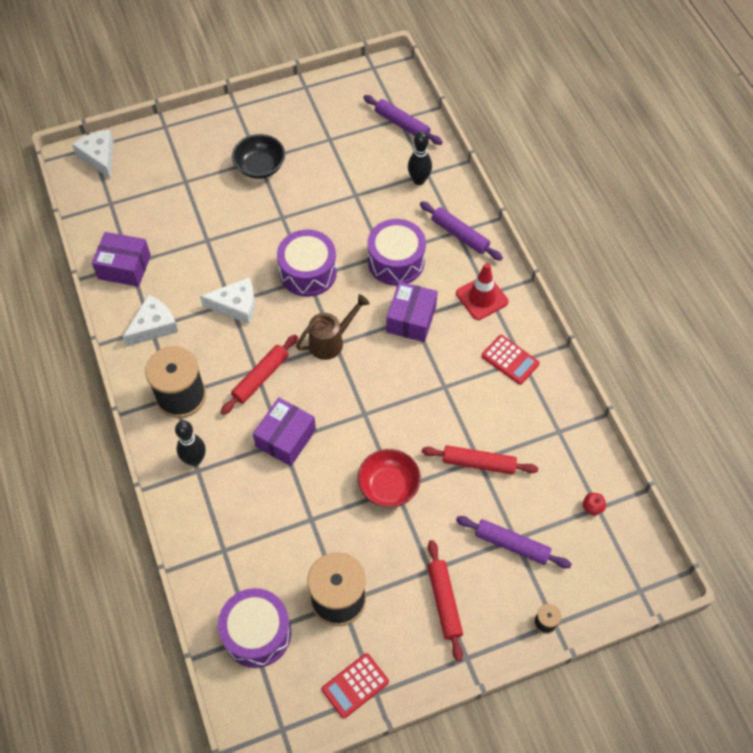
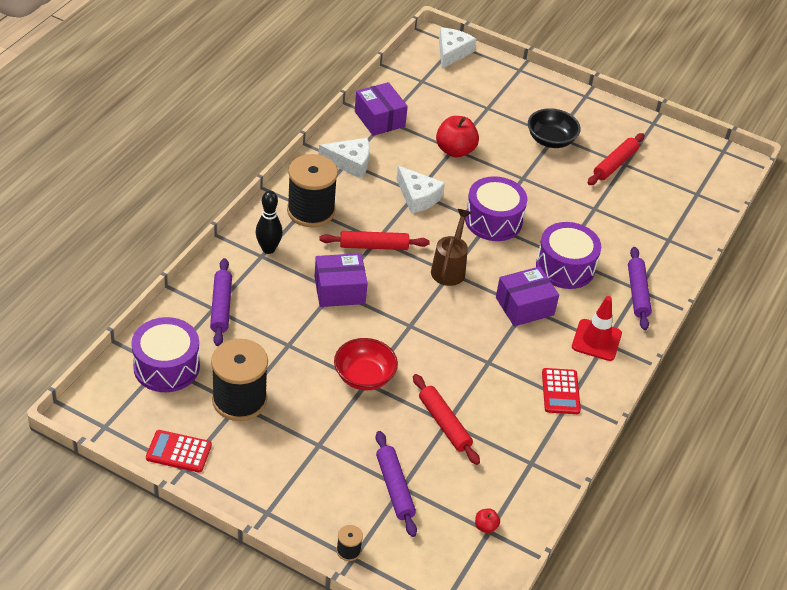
camera: 45 degrees right, 15 degrees down
brown watering can [296,294,369,360] -> brown watering can turned 90 degrees counterclockwise [431,209,471,286]
purple rolling pin [363,95,443,145] -> purple rolling pin moved to [210,258,232,346]
black bowling pin [408,131,432,185] -> none
red rolling pin [428,540,463,662] -> red rolling pin moved to [588,133,645,185]
none -> red apple [436,116,479,158]

